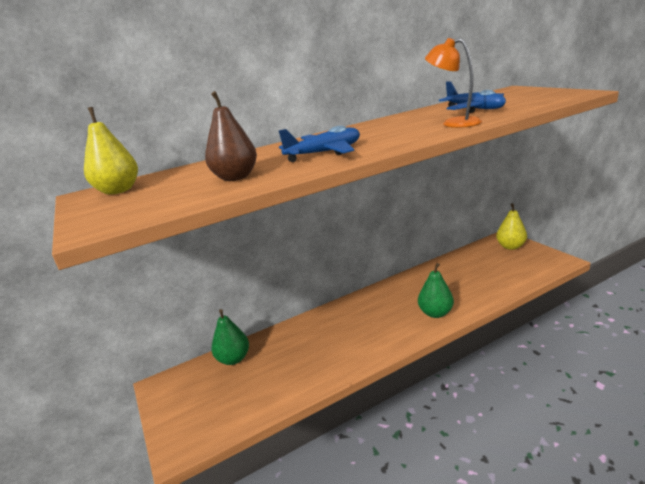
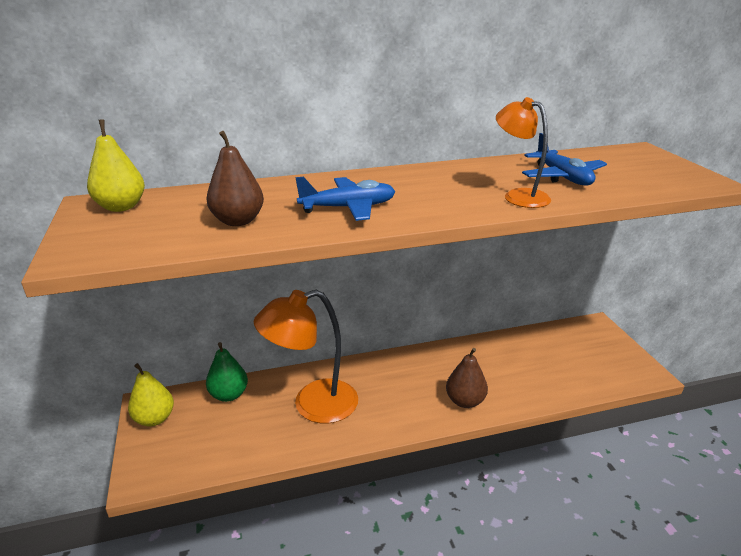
camera: 10 degrees right, 5 degrees up
green pear [418,263,454,318] -> brown pear [446,348,488,408]
yellow pear [496,203,527,250] -> yellow pear moved to [128,363,174,427]
none -> orange lamp [254,290,358,424]

